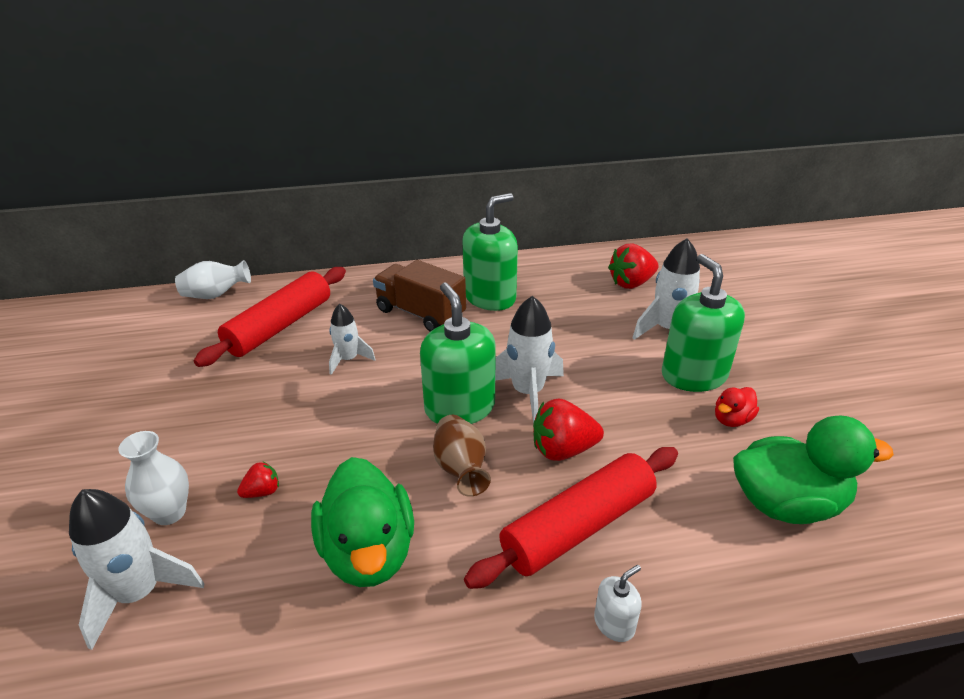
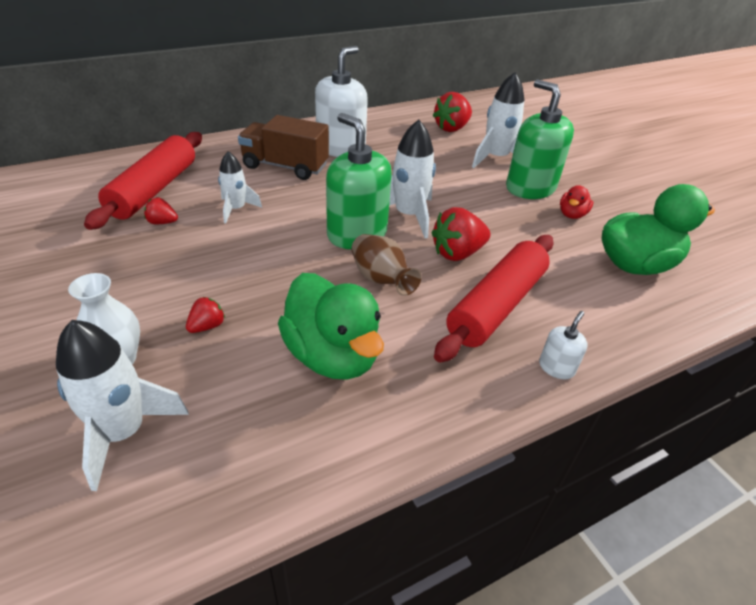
camera: 20 degrees left, 5 degrees up
white vase [175,260,251,299] -> none
green soap dispenser [462,193,518,311] -> white soap dispenser [315,46,368,157]
none -> red strawberry [144,197,178,224]

